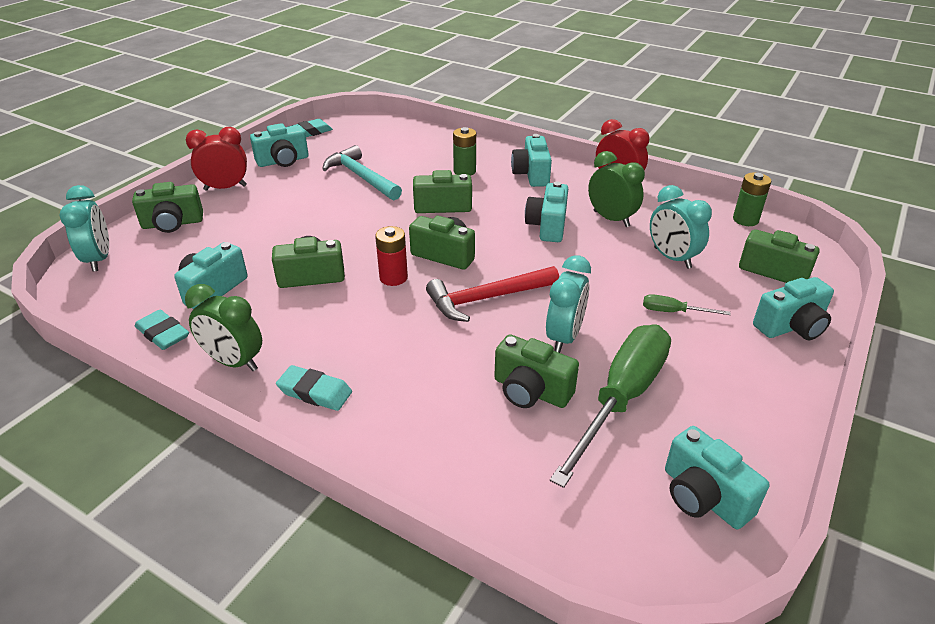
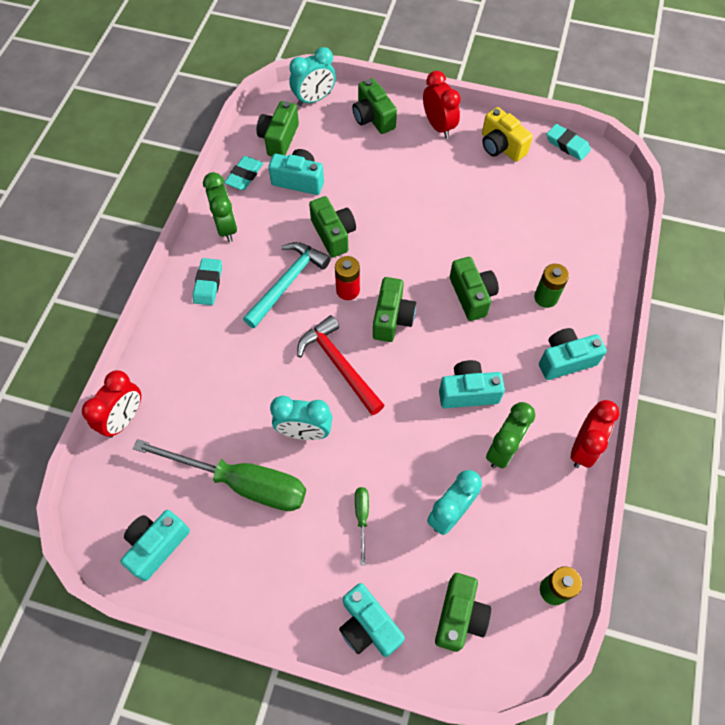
camera: 75 degrees right, 25 degrees up
green clock [185,284,262,371] -> green clock turned 150 degrees clockwise [203,172,237,242]
turquoise camera [250,123,309,167] -> yellow camera [482,107,533,162]
turquoise hammer [322,145,402,200] -> turquoise hammer moved to [243,242,331,328]
green camera [494,334,579,408] -> green camera moved to [257,101,299,156]
none -> red clock [82,370,141,438]

